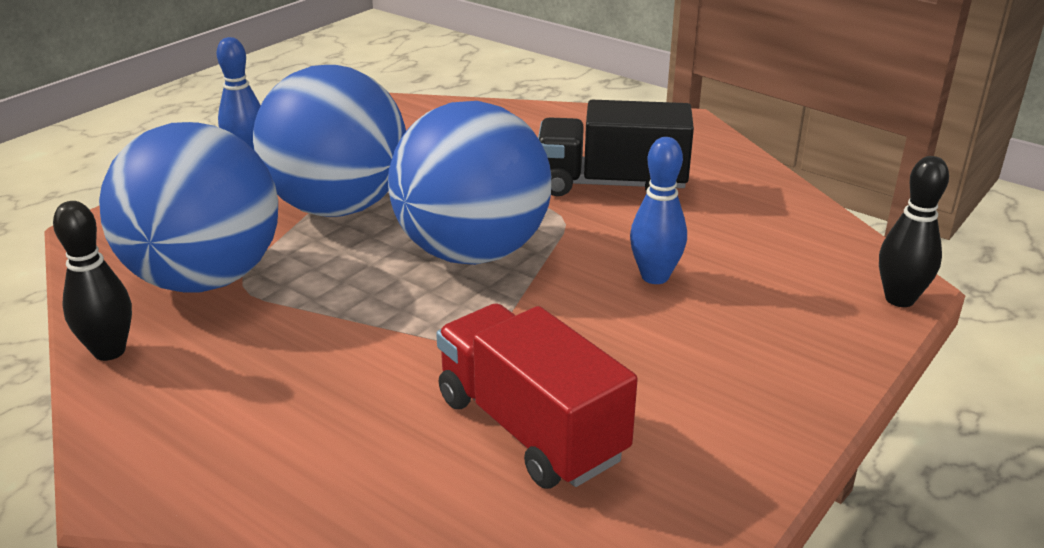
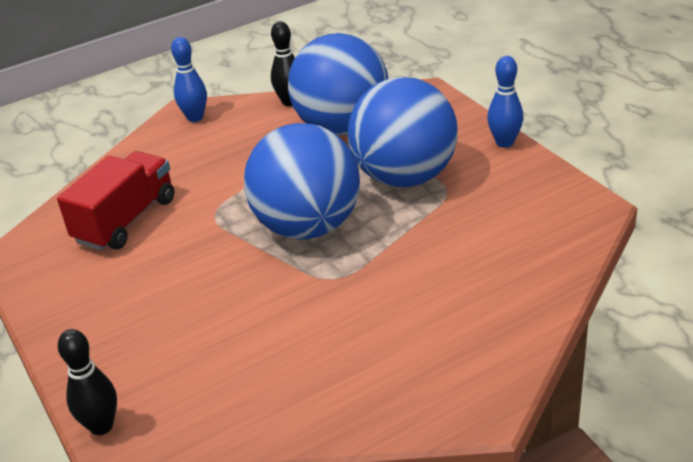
camera: 115 degrees right, 5 degrees up
red truck [436,303,638,489] -> red truck turned 45 degrees counterclockwise [57,151,174,251]
black truck [538,100,694,196] -> none
blue bowling pin [630,137,687,284] -> blue bowling pin moved to [171,37,207,122]

